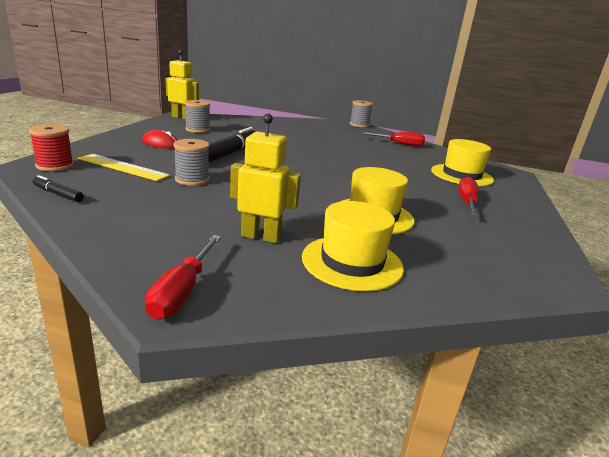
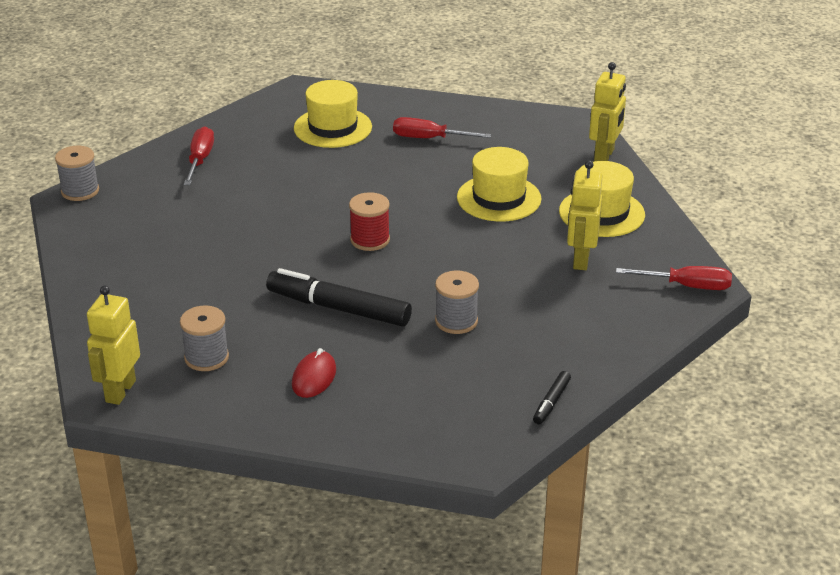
camera: 90 degrees left, 10 degrees up
red spool [29,124,74,171] -> red spool moved to [349,192,390,251]
yellow ruler [78,154,170,181] -> none
none -> yellow robot [589,62,626,161]

